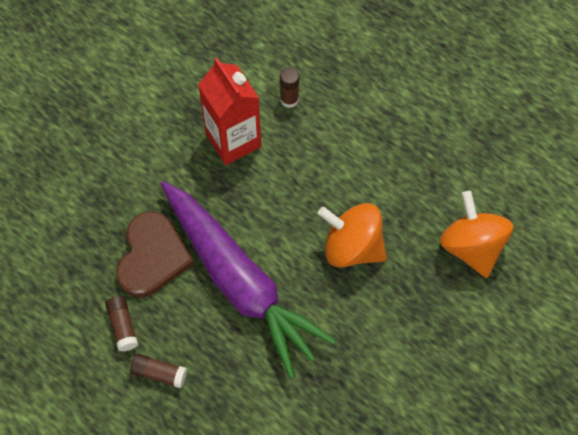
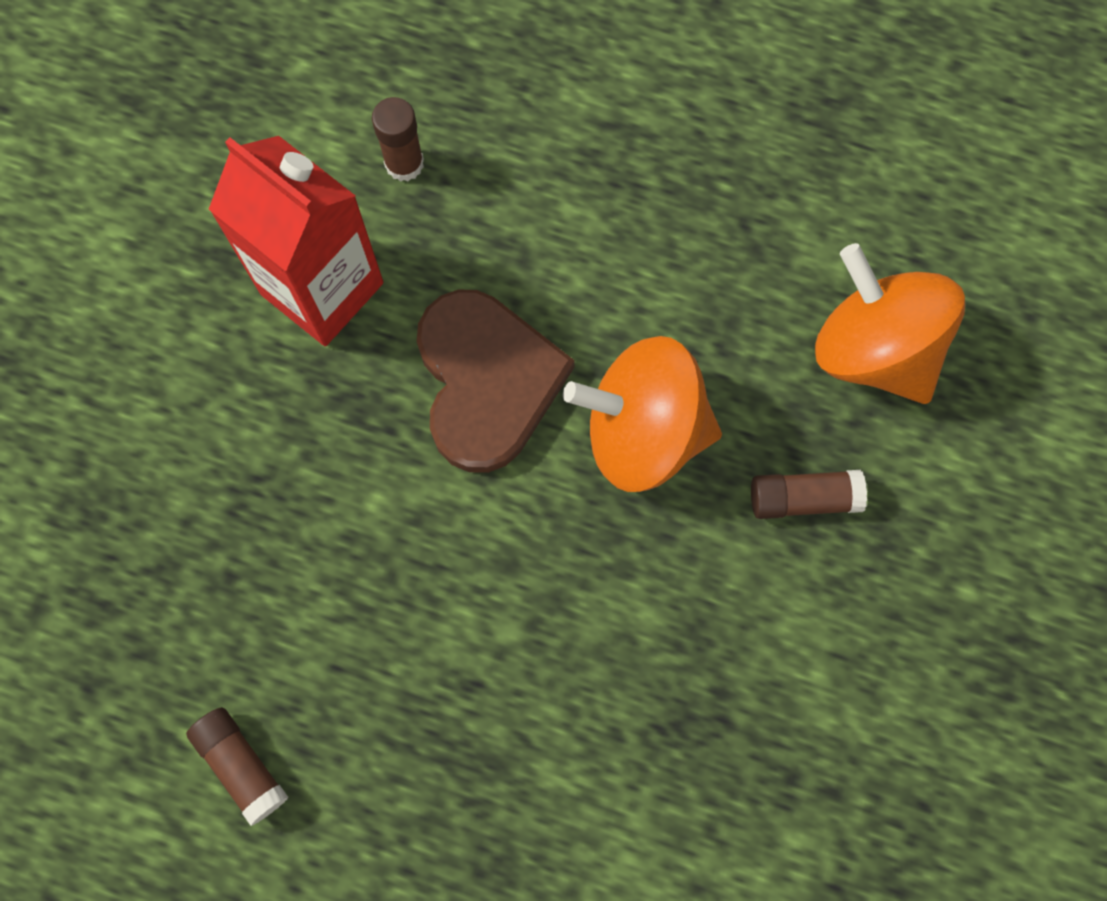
camera: 20 degrees left, 10 degrees up
brown heart [116,212,194,297] -> brown heart moved to [417,289,575,473]
brown glue stick [130,354,187,388] -> brown glue stick moved to [751,470,867,519]
purple carrot [161,181,336,378] -> none

